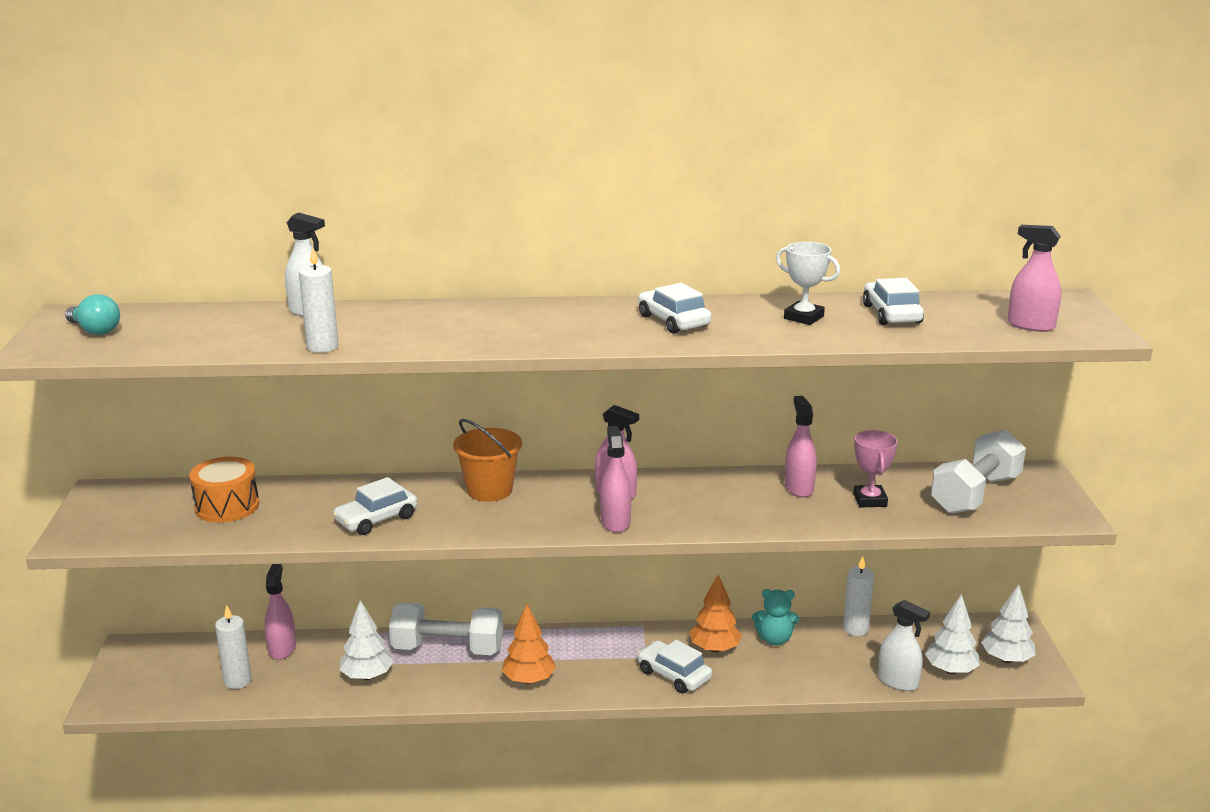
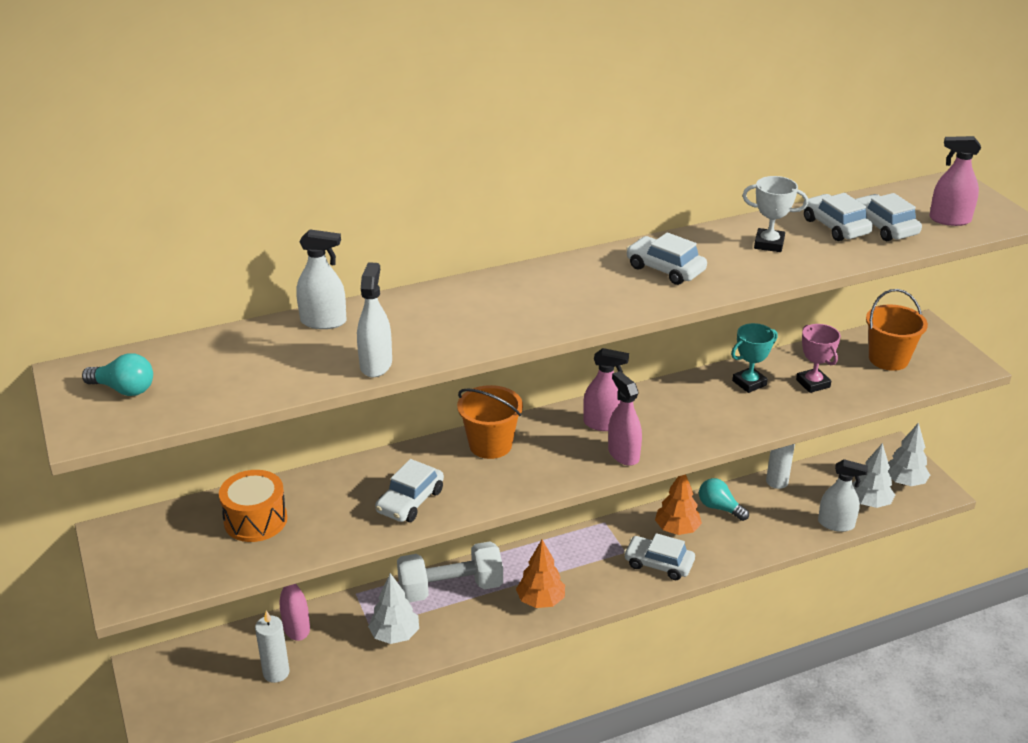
camera: 20 degrees left, 10 degrees up
white candle [299,247,338,353] -> white spray bottle [357,262,392,377]
turquoise teddy bear [752,589,799,645] -> turquoise light bulb [699,478,749,521]
pink spray bottle [785,396,817,497] -> turquoise trophy [731,323,778,393]
white dumbbell [931,430,1026,514] -> orange bucket [866,289,928,371]
none -> white car [855,193,922,241]

